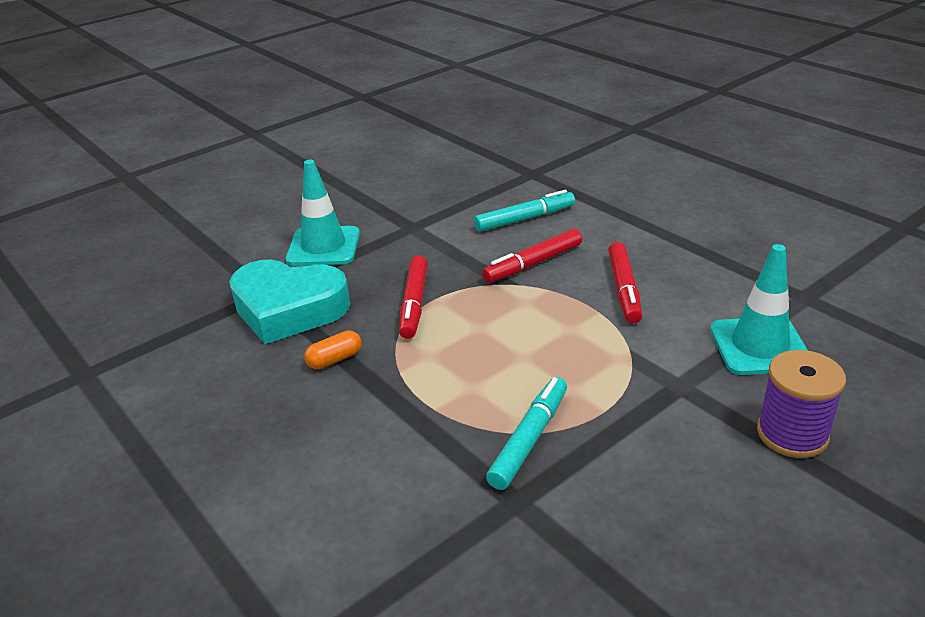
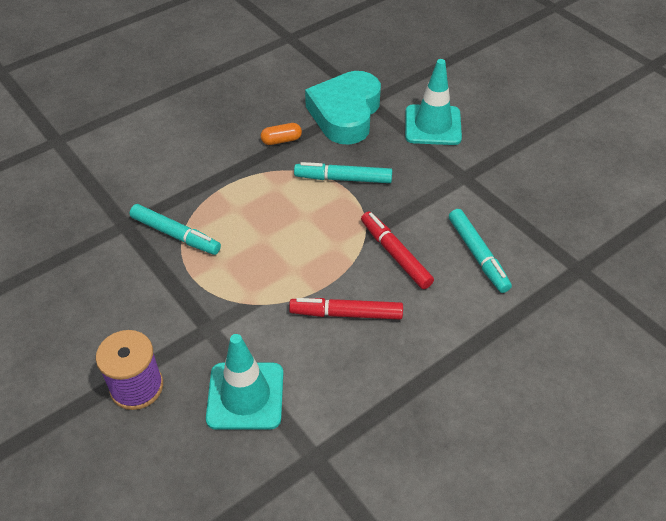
camera: 90 degrees right, 15 degrees up
orange capsule [304,331,362,369] -> orange capsule turned 75 degrees counterclockwise [261,123,302,145]
red marker [399,256,428,339] -> turquoise marker [294,162,392,183]

